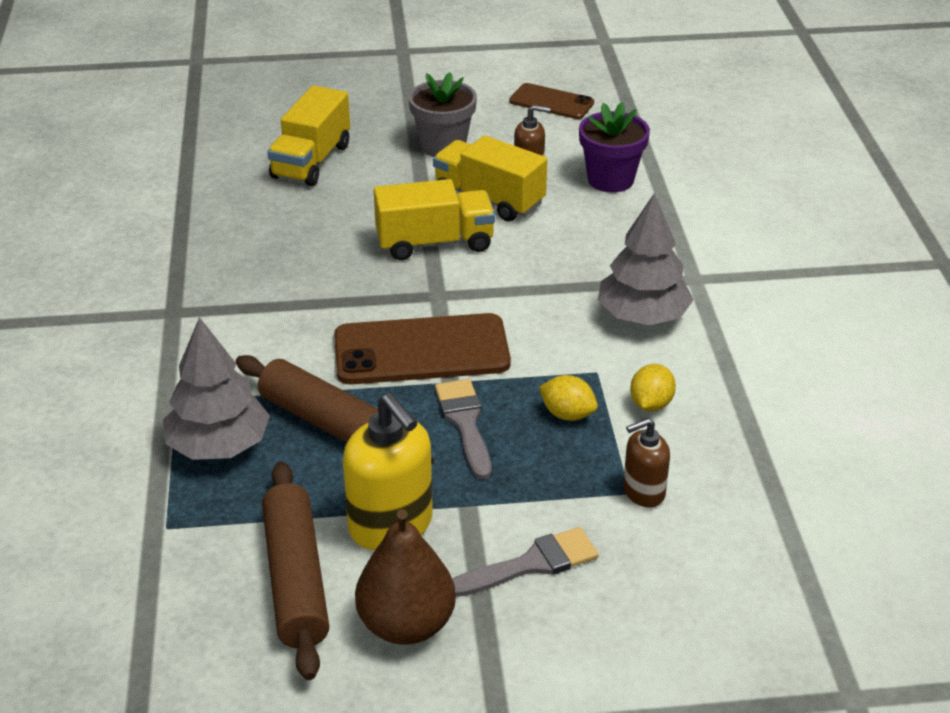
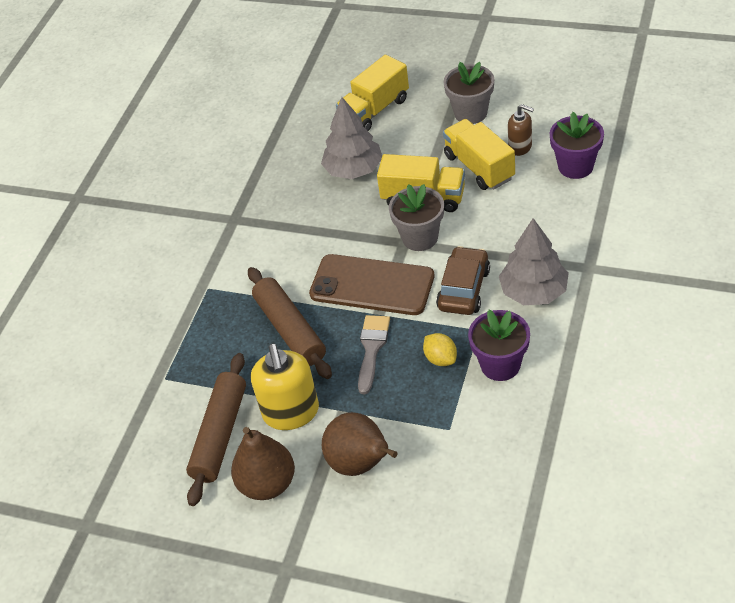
camera: 30 degrees right, 10 degrees up
grey tree [163,317,270,460] -> grey tree moved to [321,97,382,179]
grey brush [452,527,599,597] -> brown pear [322,412,397,476]
brown phone [510,83,594,119] -> none
brown soap dispenser [623,418,670,507] -> none
yellow lemon [630,364,676,411] -> purple flower pot [468,310,530,381]
none -> grey flower pot [389,184,444,251]
none -> brown car [436,246,490,315]

